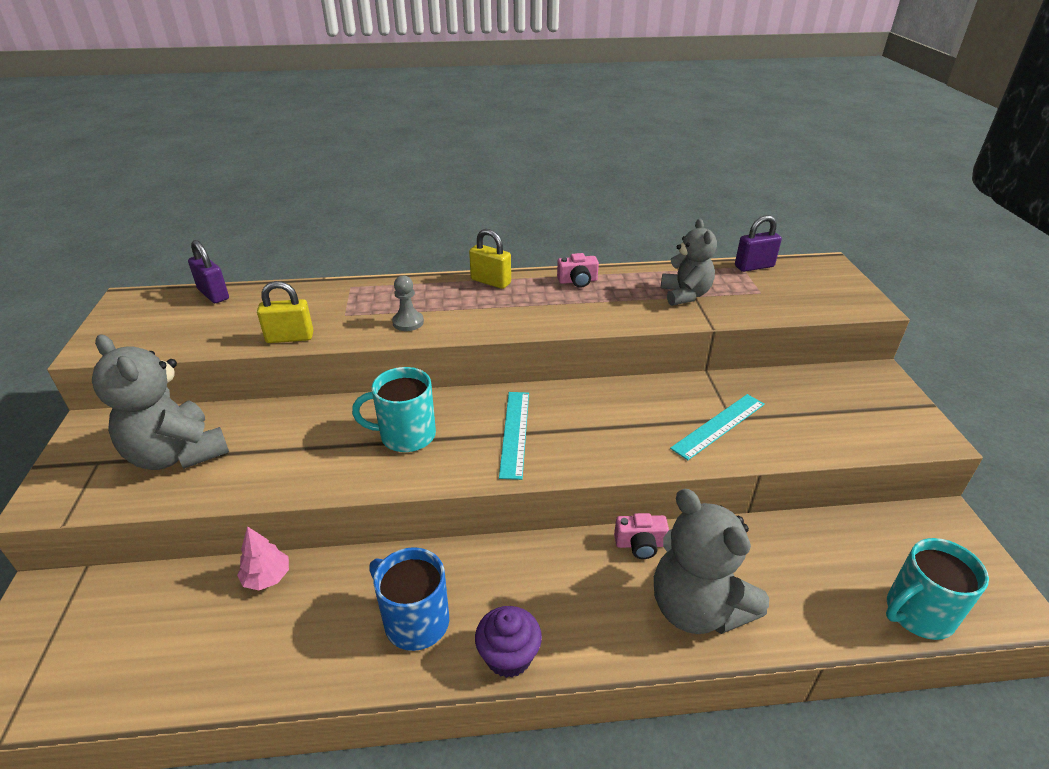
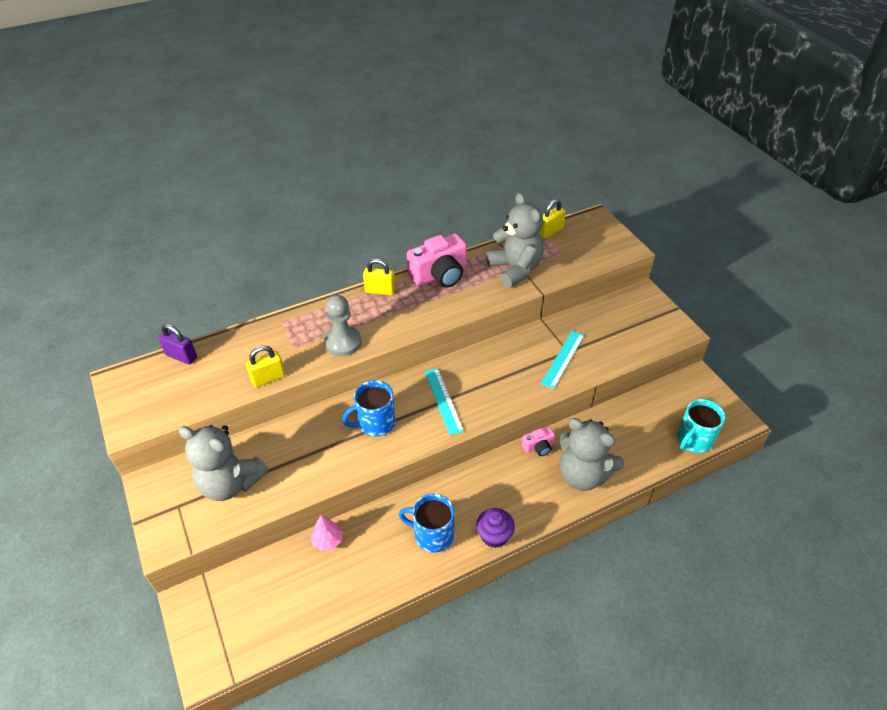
camera: 20 degrees left, 10 degrees up
turquoise mug [352,367,436,452] -> blue mug [342,380,395,437]
grey pawn [392,275,424,331] -> grey pawn [324,295,362,356], size x1.65
pink camera [557,253,599,288] -> pink camera [407,233,467,288], size x2.04
grey teddy bear [661,219,717,306] -> grey teddy bear [486,193,544,288], size x1.53
purple padlock [735,215,782,272] -> yellow padlock [539,199,566,239]

